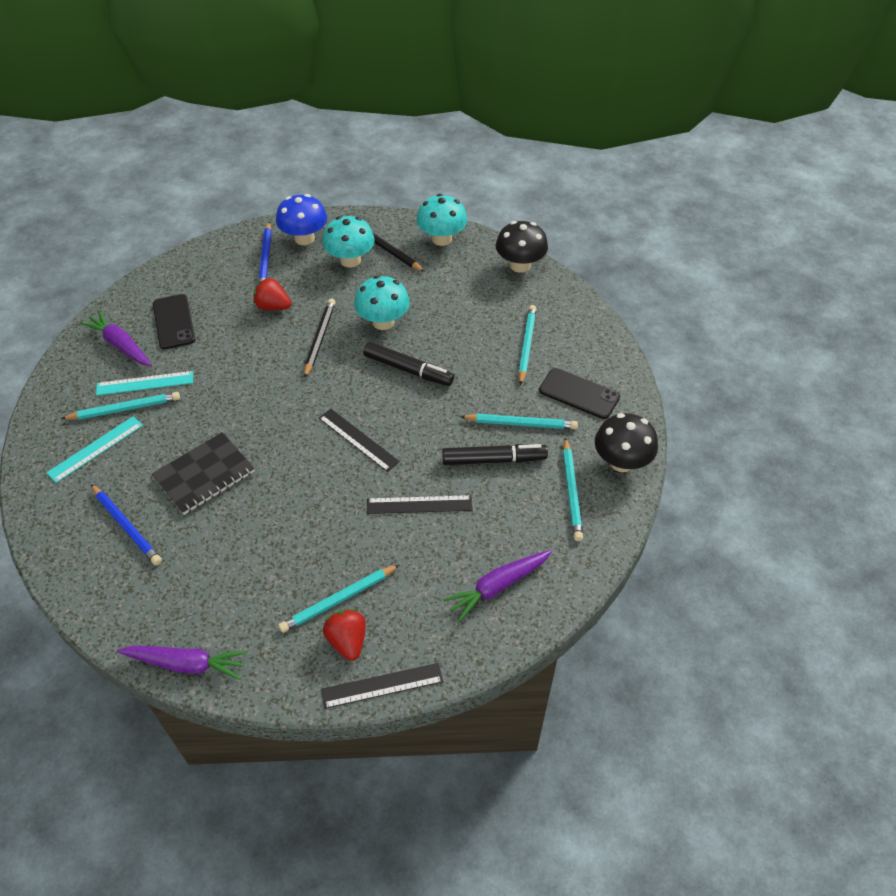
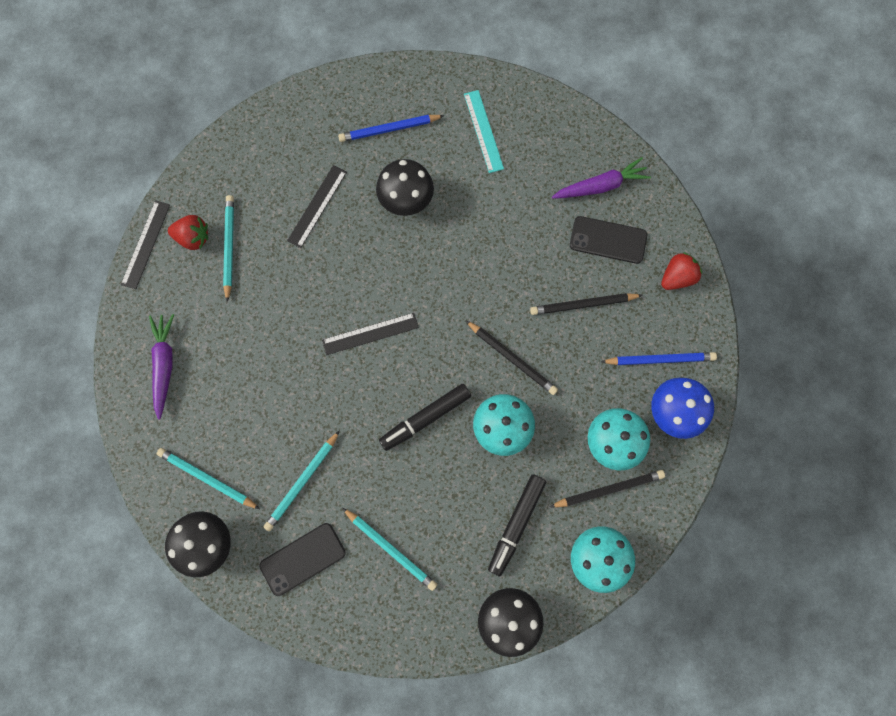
camera: 120 degrees right, 25 degrees up
turquoise pencil [61,392,180,420] -> none
turquoise ruler [96,371,193,396] -> none
purple carrot [117,646,248,680] -> none
black notebook [152,432,254,515] -> black mushroom [376,159,434,216]
red strawberry [253,278,291,310] -> red strawberry moved to [661,252,702,290]
blue pencil [258,222,272,284] -> blue pencil turned 150 degrees clockwise [601,352,717,365]
black ruler [367,495,473,514] -> black ruler moved to [287,165,347,248]
black marker [442,444,548,465] -> black marker moved to [488,474,546,576]
none -> black pencil [530,293,643,315]

